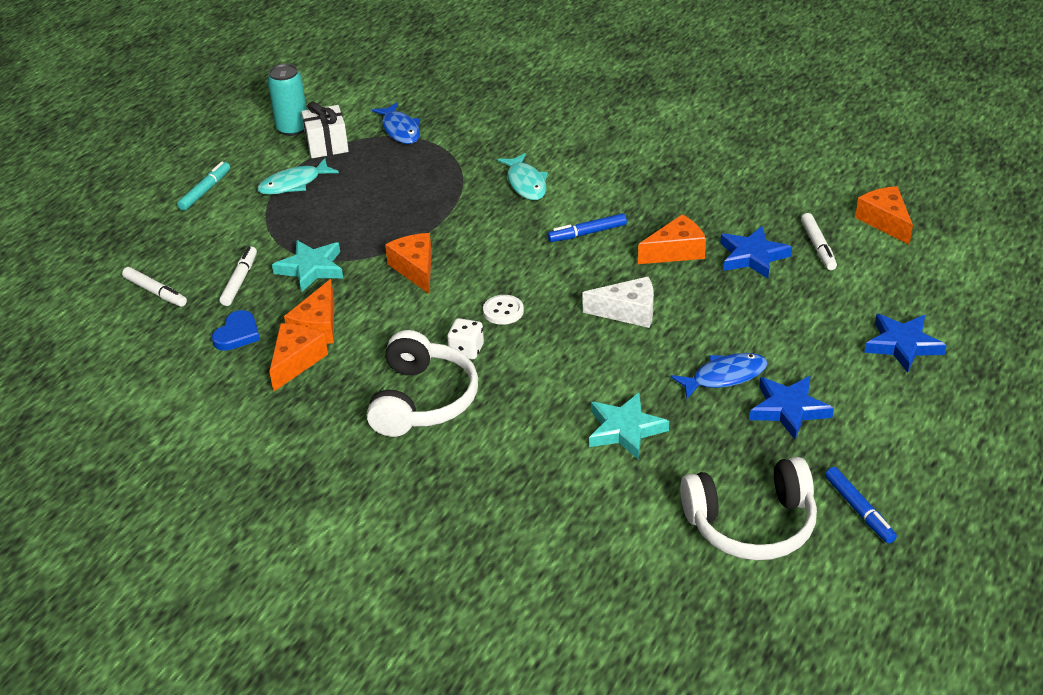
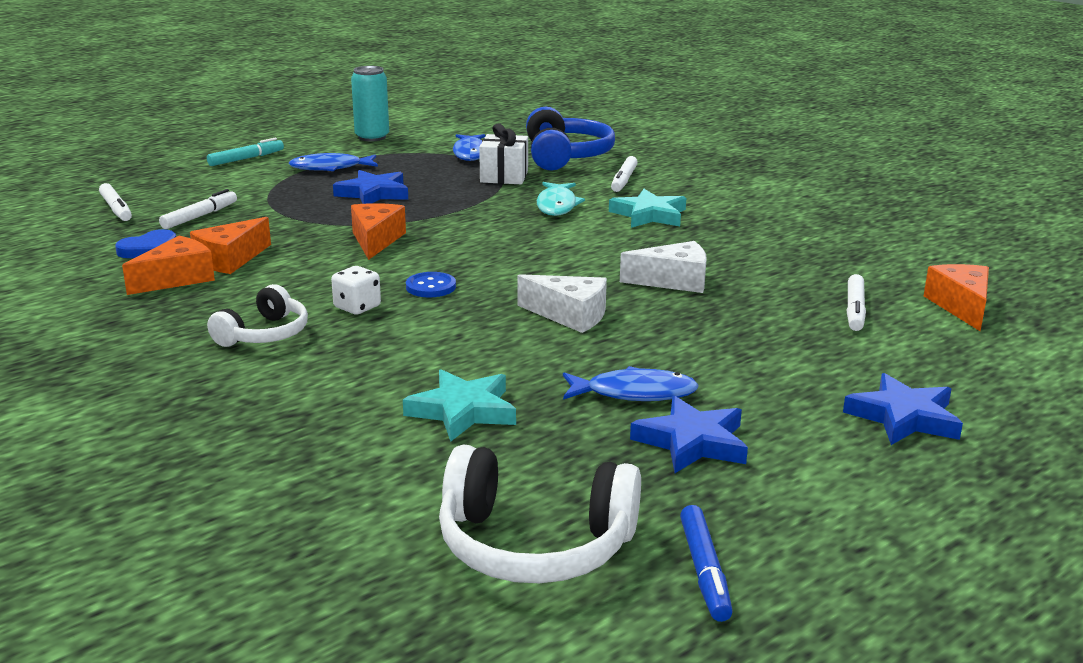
camera: 20 degrees right, 15 degrees down
turquoise fish [257,158,339,195] -> blue fish [288,153,378,171]
turquoise star [272,240,343,293] -> turquoise star moved to [609,189,686,228]
white gift [302,102,349,158] -> white gift moved to [479,123,528,184]
white headphones [367,330,478,437] -> white headphones [207,284,308,347], size x0.62
white button [483,295,524,325] -> blue button [406,272,456,297]
blue marker [547,213,627,242] -> none
orange cheese [638,214,706,264] -> white cheese [620,241,707,293]
blue star [720,226,792,278] -> blue star moved to [333,170,408,204]
none -> blue headphones [526,107,615,171]
none -> white marker [611,156,638,192]

